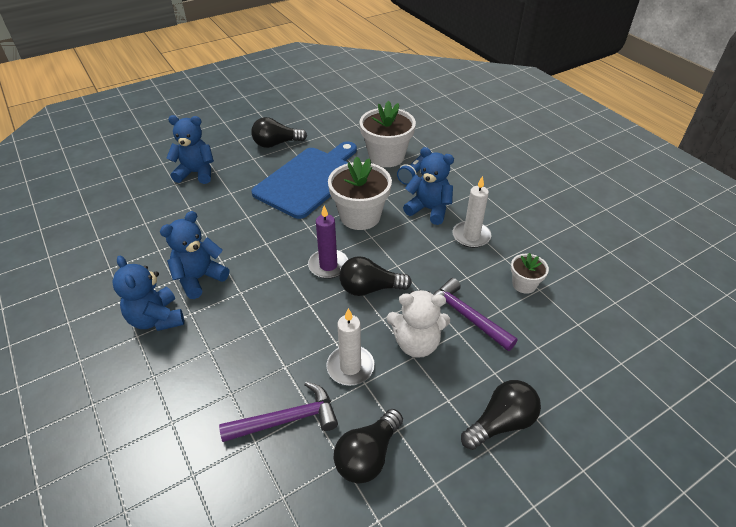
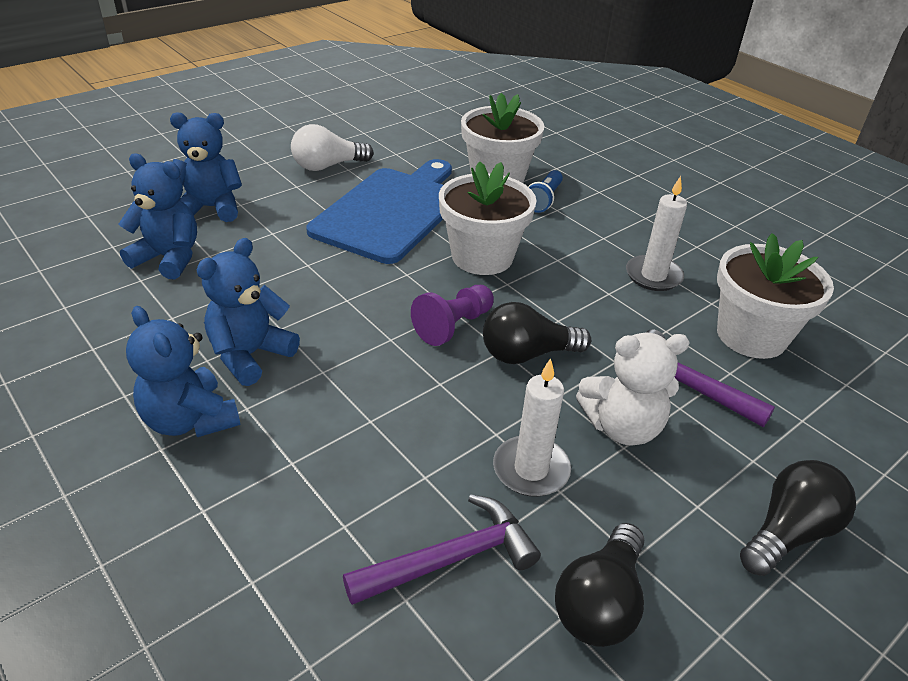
camera: 10 degrees left, 5 degrees down
black light bulb [251,117,307,148] -> white light bulb [291,124,373,171]
purple candle [308,206,348,279] -> purple pawn [411,285,494,346]
blue teddy bear [403,147,454,225] -> blue teddy bear moved to [118,153,197,279]
white flower pot [511,253,549,294] -> white flower pot [717,233,834,359], size x1.92

